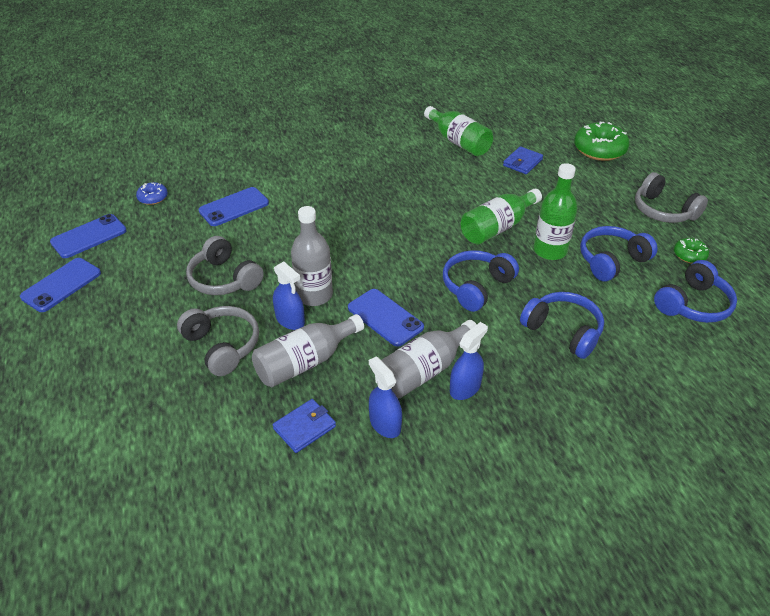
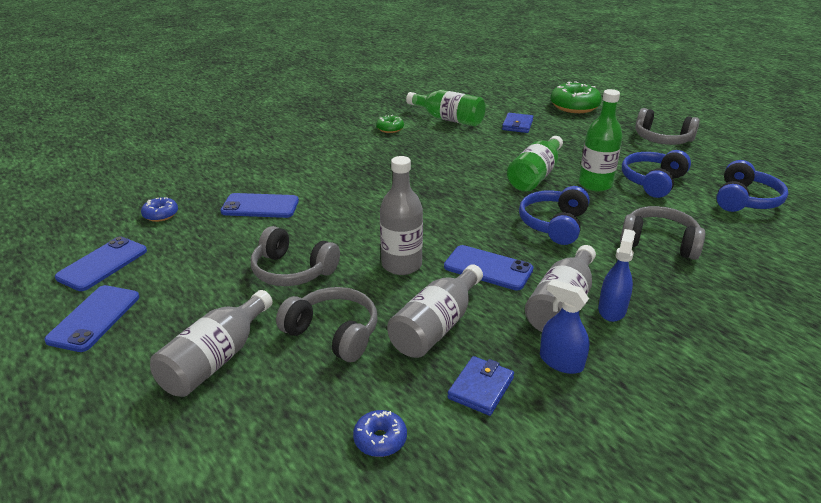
camera: 20 degrees left, 10 degrees down
blue phone [199,187,269,226] -> blue phone turned 60 degrees clockwise [220,193,299,218]
blue spray bottle [273,262,305,330] -> none
blue headphones [520,292,604,359] -> grey headphones [620,206,705,260]
green donut [674,238,709,263] -> green donut moved to [376,115,404,133]
none -> grey bottle [150,290,273,397]
none -> blue donut [353,410,407,457]

